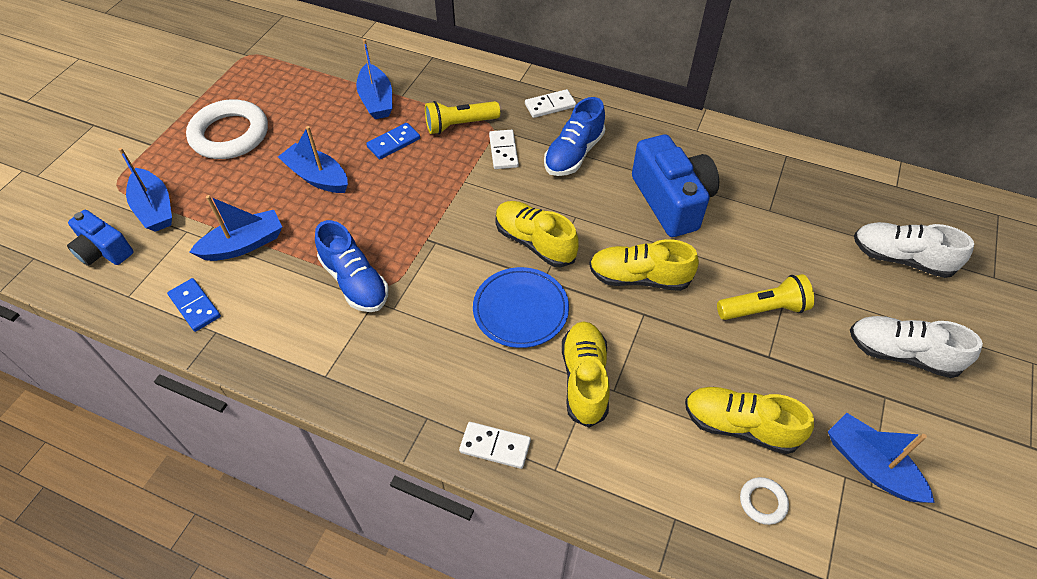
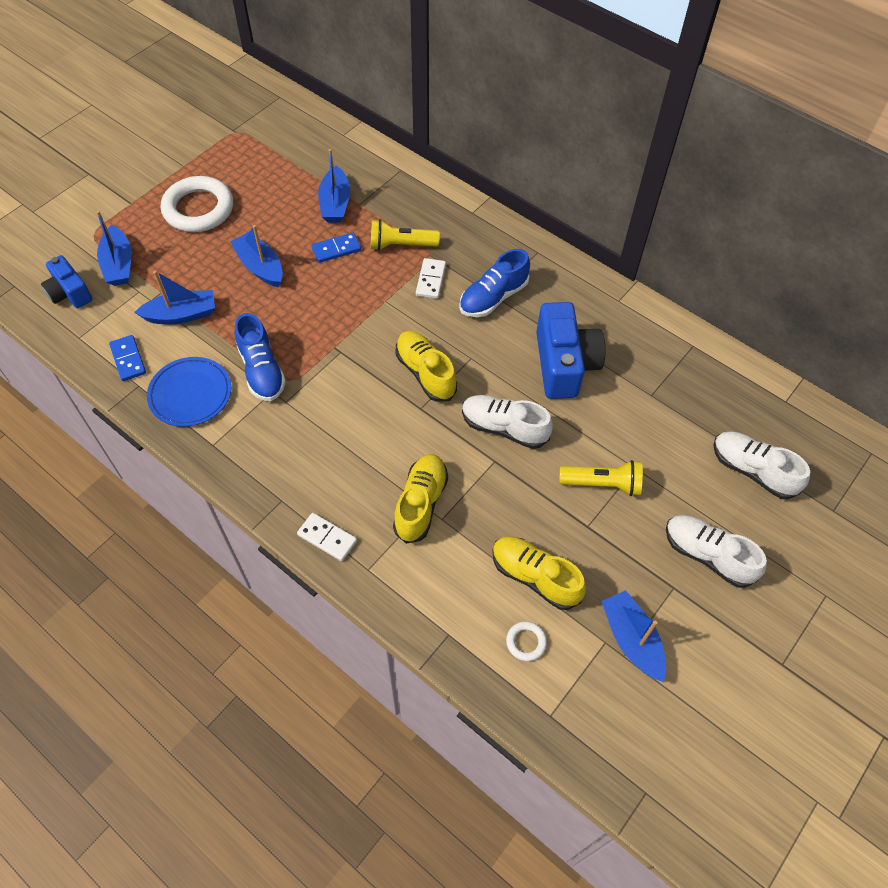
camera: 15 degrees right, 5 degrees up
blue plate [473,267,569,348] -> blue plate moved to [147,357,231,427]
white domino [525,89,576,118] -> none
yellow shoe [589,239,699,291] -> white shoe [462,395,553,449]

